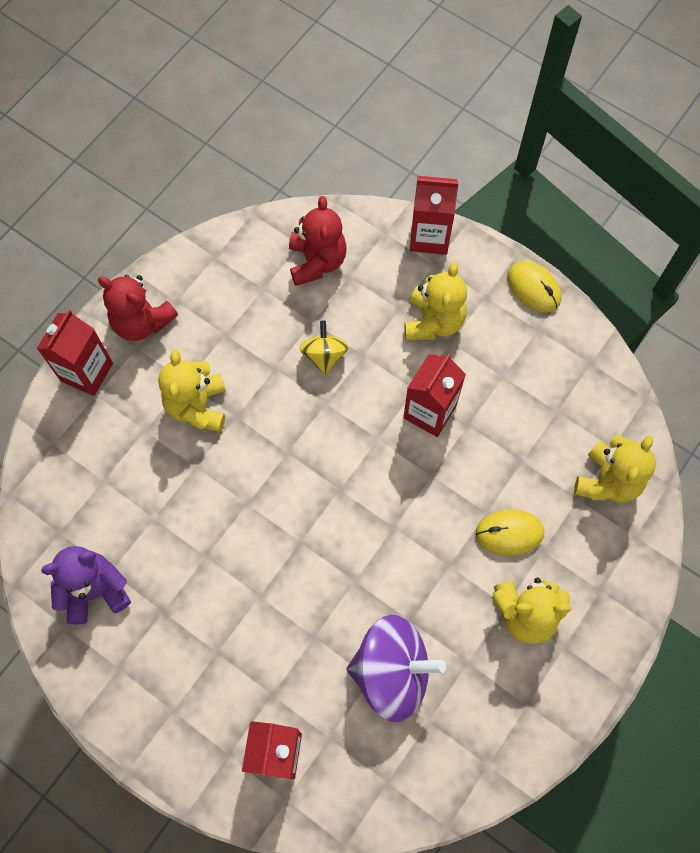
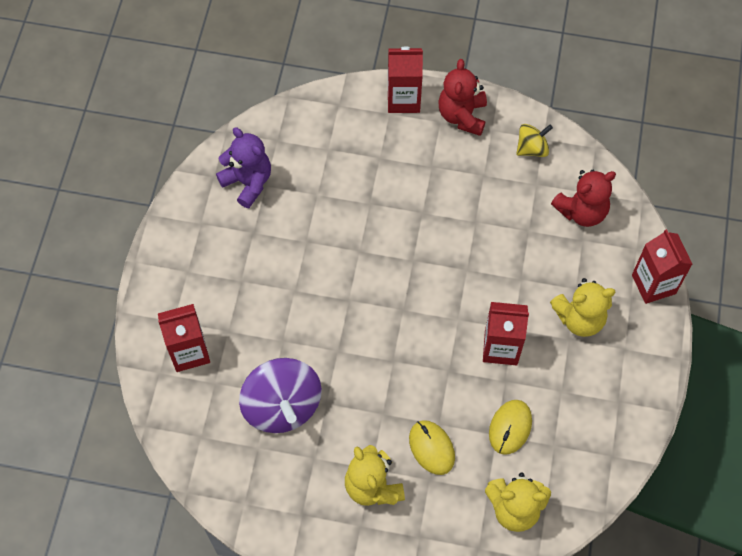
camera: 65 degrees right, 5 degrees down
yellow teddy bear [158,350,226,432] -> none
yellow spinning top [299,321,349,375] -> yellow spinning top moved to [516,124,553,157]
yellow mouse [508,261,561,313] -> yellow mouse moved to [489,400,532,455]

